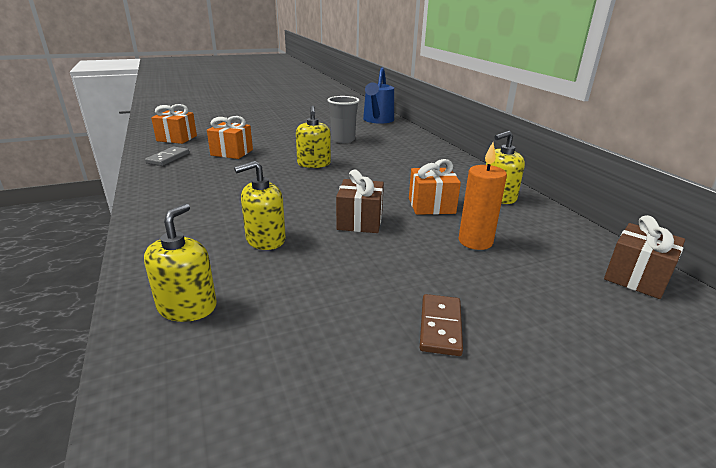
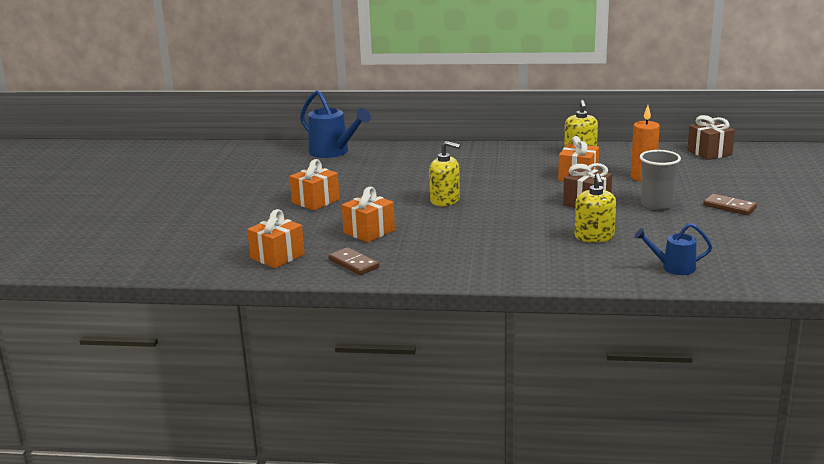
camera: 60 degrees left, 5 degrees down
yellow soap dispenser [144,203,217,322] -> blue watering can [634,223,712,275]
grey domino [145,147,189,166] -> brown domino [329,247,379,275]
grey cup [327,96,360,143] -> grey cup moved to [640,150,681,210]
none -> orange gift [290,159,340,211]

